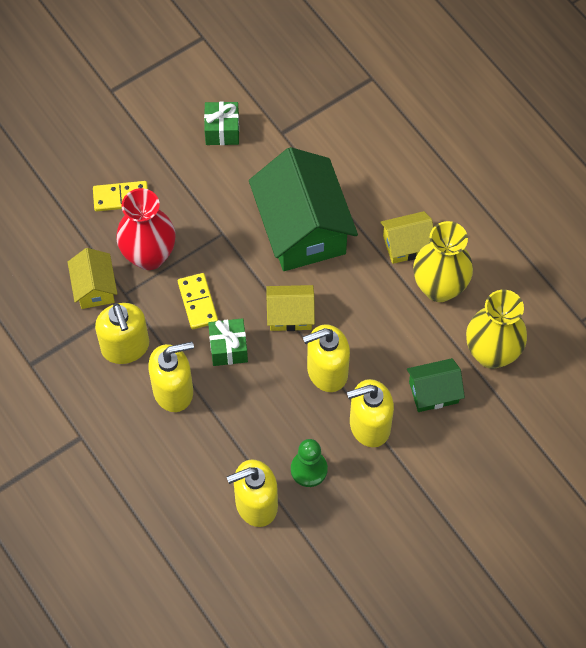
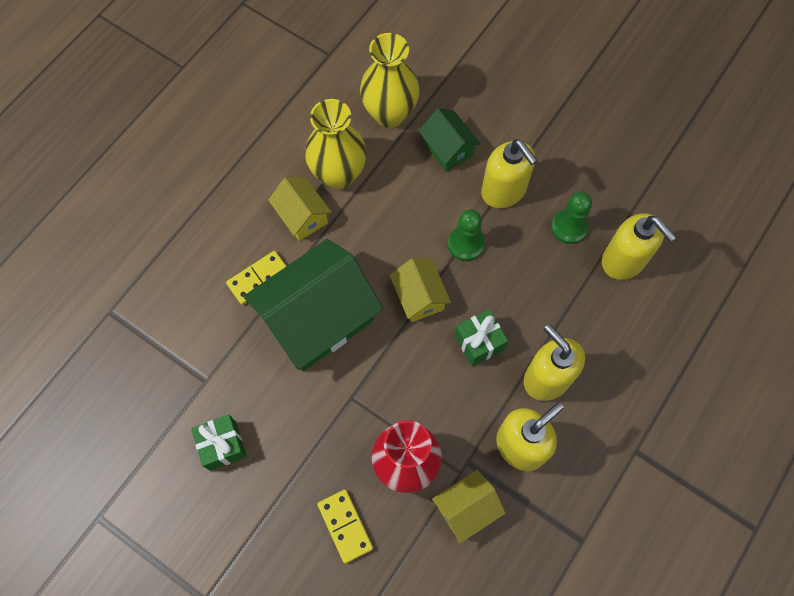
camera: 110 degrees left, 5 degrees up
yellow domino [178,273,218,329] -> yellow domino moved to [226,251,286,305]
yellow soap dispenser [303,324,350,392] -> green pawn [448,210,485,261]

